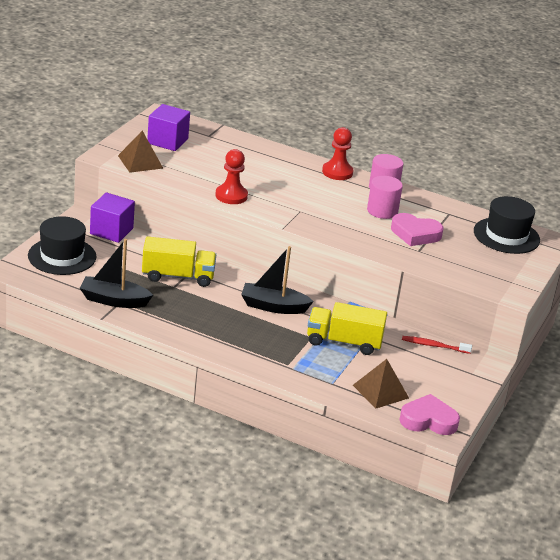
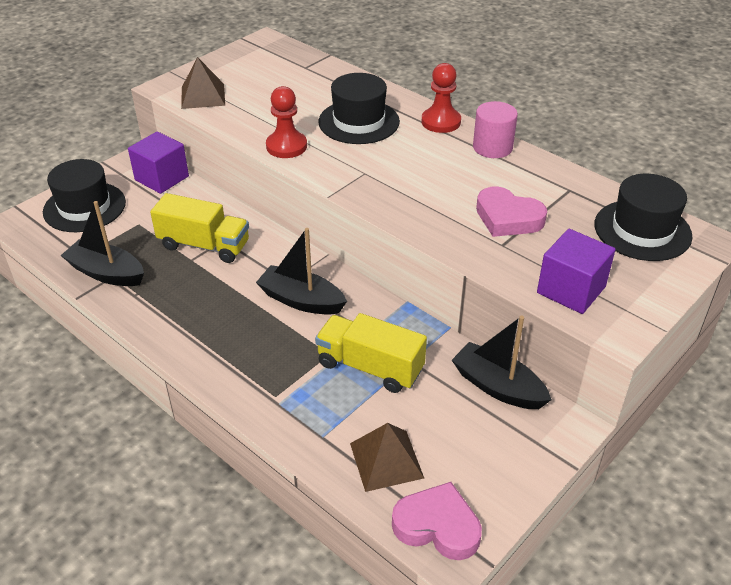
camera: 20 degrees right, 10 degrees up
purple cube [147,104,190,151] -> purple cube moved to [537,229,616,314]
pink cylinder [367,176,403,219] -> none
red toothbrush [402,336,472,354] -> black boat [452,316,552,409]
none -> black hat [318,73,400,144]

